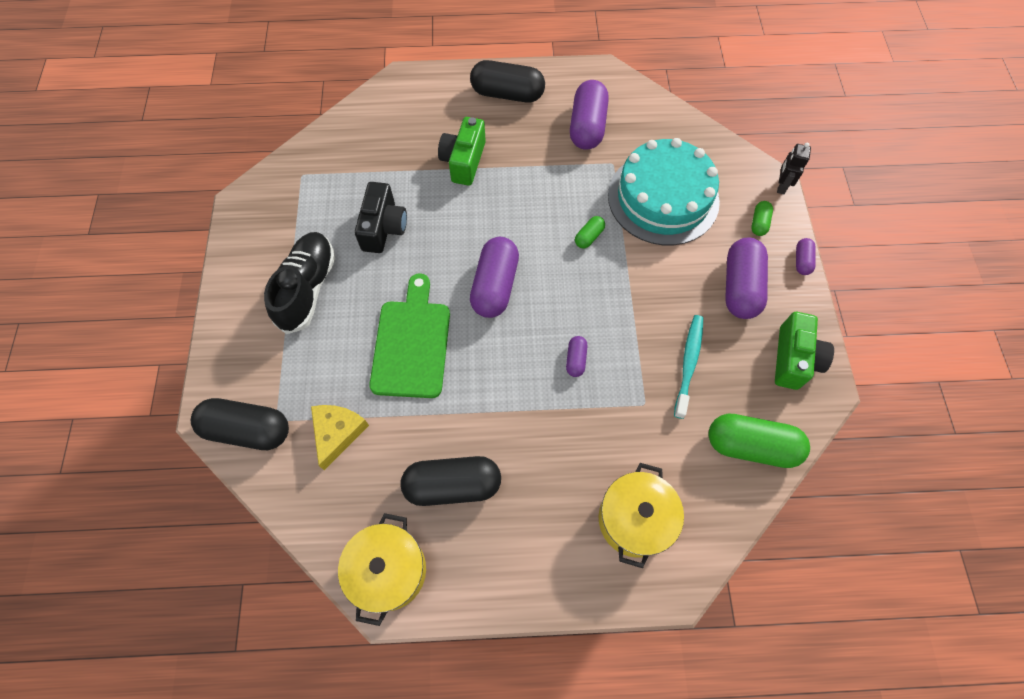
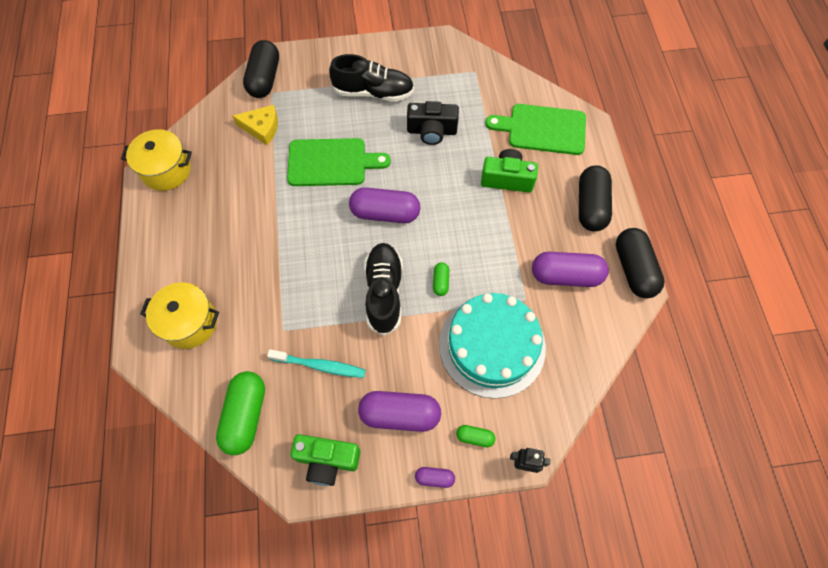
camera: 85 degrees right, 0 degrees up
black capsule [401,456,501,506] -> black capsule moved to [616,228,665,298]
purple capsule [566,336,588,377] -> none
green capsule [575,216,605,248] -> green capsule turned 60 degrees clockwise [433,262,449,296]
none -> black shoe [364,243,403,336]
none -> green cutting board [485,104,586,155]

